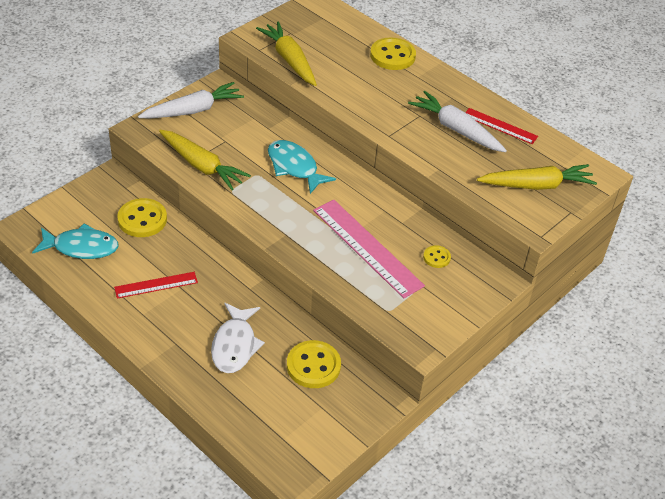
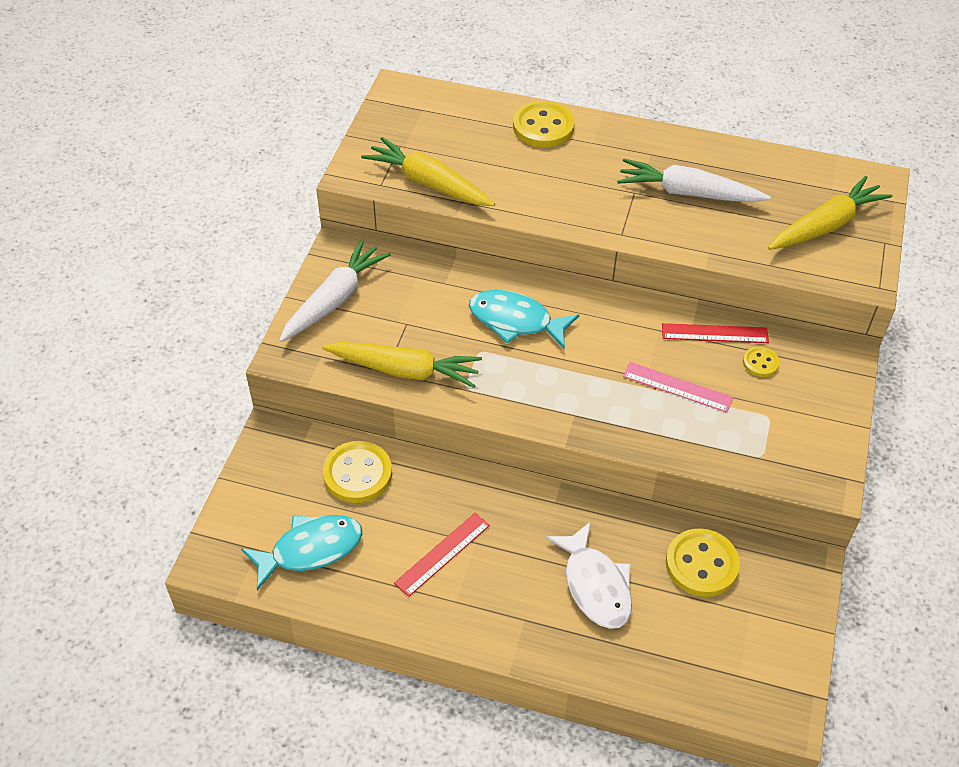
camera: 25 degrees left, 5 degrees up
pink ruler [313,200,425,298] -> pink ruler [623,362,733,413], size x0.56
red ruler [465,108,538,144] -> red ruler moved to [662,323,769,343]

